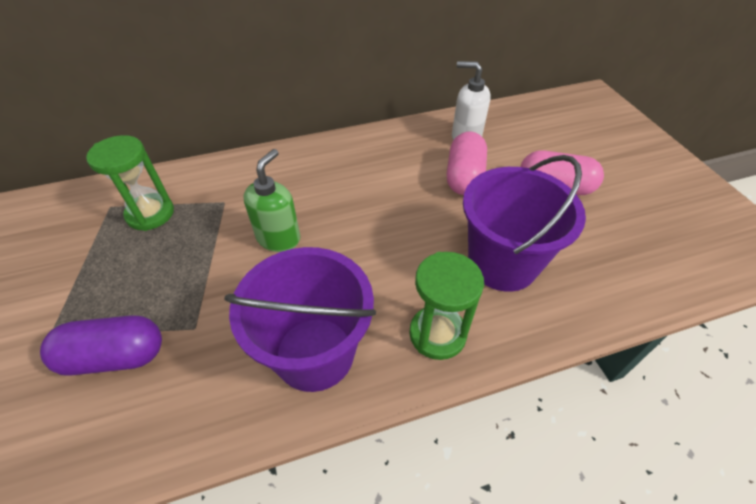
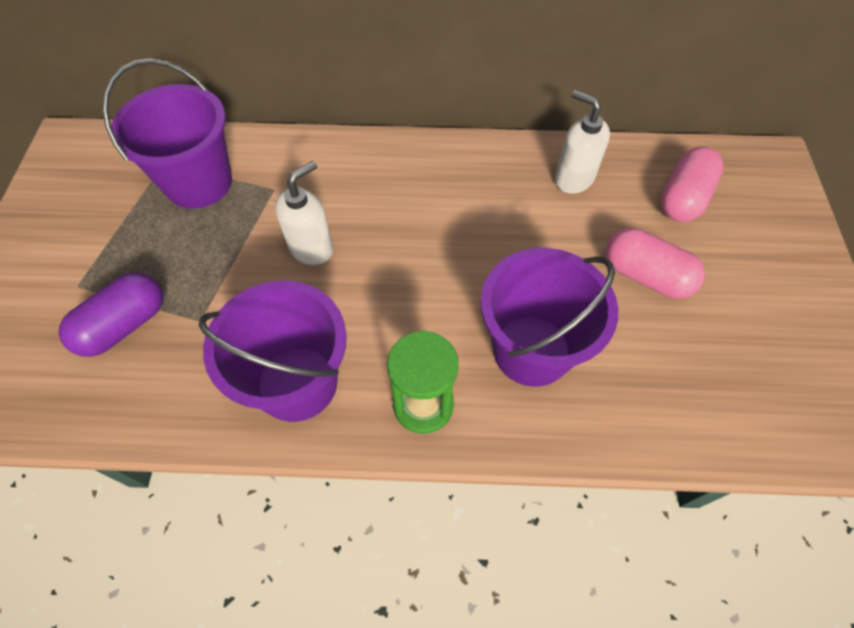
camera: 20 degrees right, 10 degrees up
purple capsule [40,315,162,376] -> purple capsule turned 60 degrees counterclockwise [59,272,163,357]
green hourglass [86,135,174,231] -> purple bucket [102,58,232,209]
green soap dispenser [244,149,300,252] -> white soap dispenser [275,161,333,266]
pink capsule [447,132,487,195] -> pink capsule moved to [660,147,724,222]

